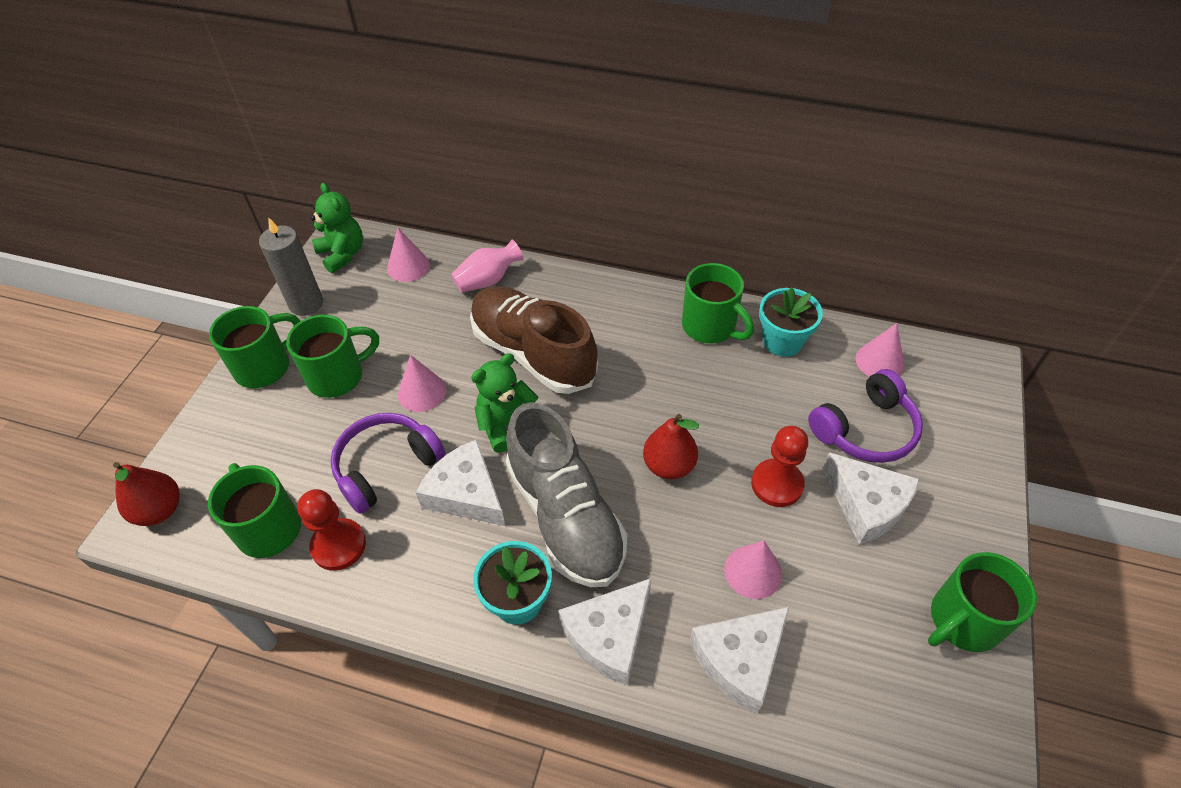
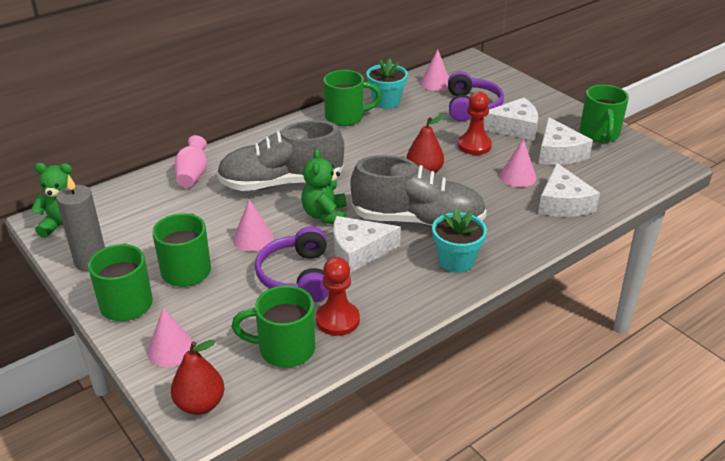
camera: 55 degrees left, 15 degrees down
pink cone [387,228,430,282] -> pink cone moved to [147,308,194,367]
brown shoe [470,286,598,394] -> grey shoe [217,120,344,191]
white cheese [558,578,651,685] -> white cheese moved to [539,117,593,165]

